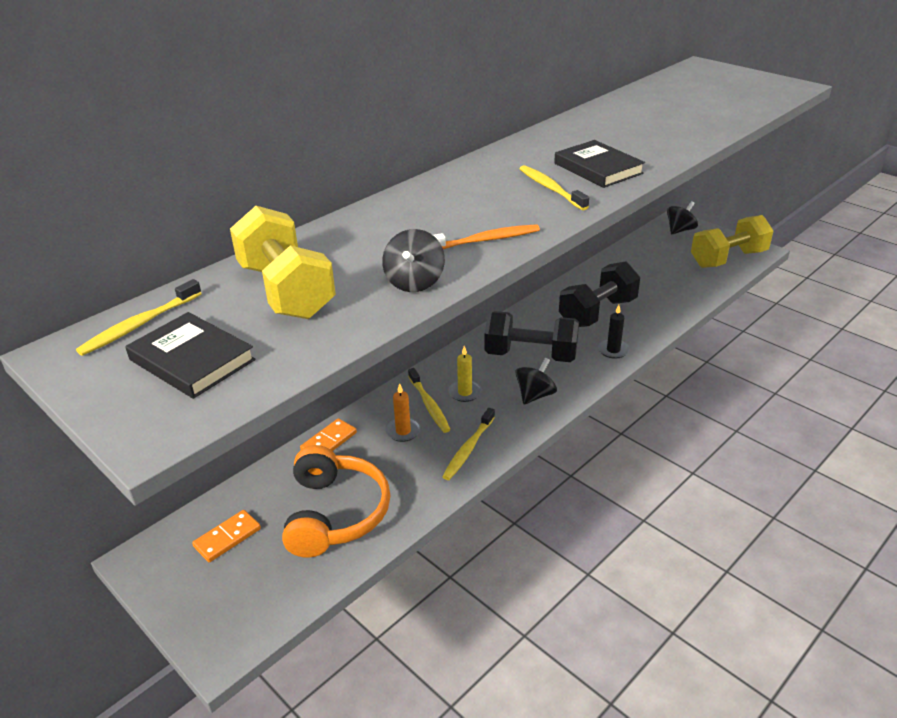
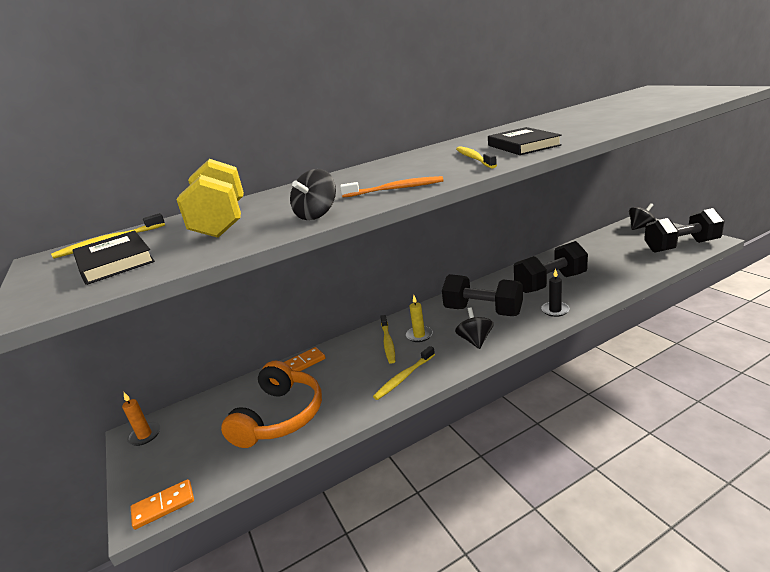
camera: 20 degrees right, 10 degrees down
orange domino [192,510,261,562] -> orange domino moved to [131,479,194,530]
orange candle [386,383,421,442] -> orange candle moved to [122,393,160,446]
black spinning top [515,358,557,405] -> black spinning top turned 60 degrees counterclockwise [455,307,494,349]
yellow dumbbell [691,215,774,268] -> black dumbbell [644,208,725,253]

